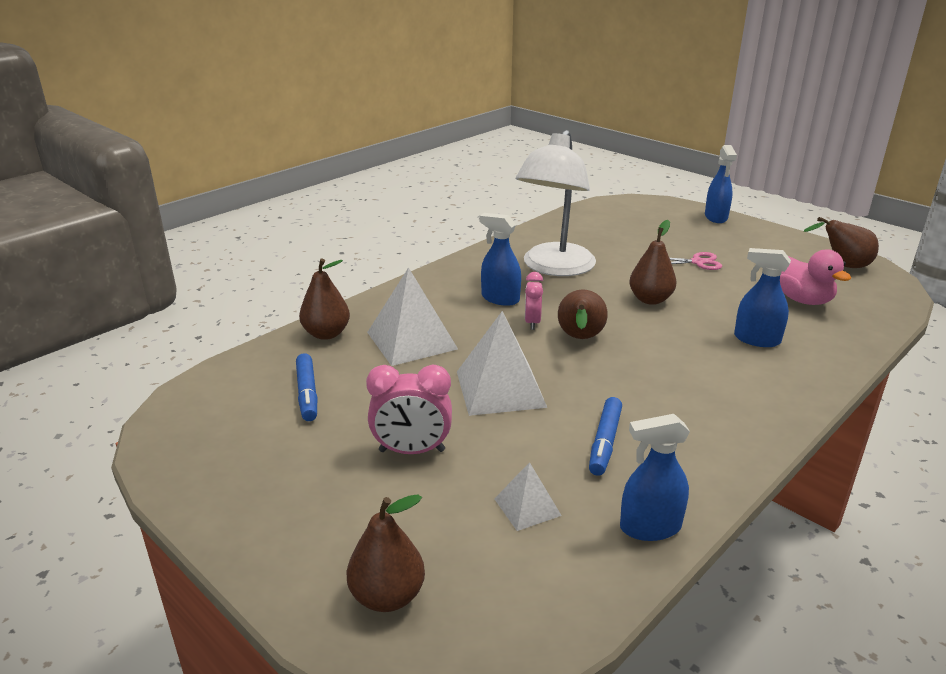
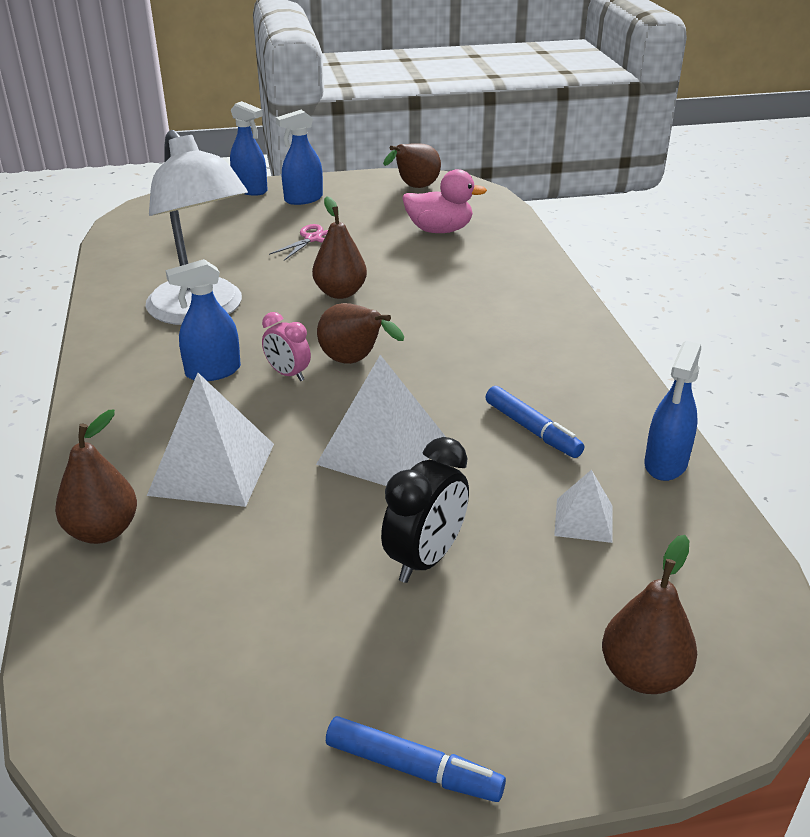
camera: 55 degrees left, 5 degrees up
blue marker [296,353,318,421] -> blue marker moved to [326,716,506,802]
pink clock [366,365,452,454] -> black clock [381,437,469,583]
blue spray bottle [734,248,791,347] -> blue spray bottle moved to [276,110,323,205]

